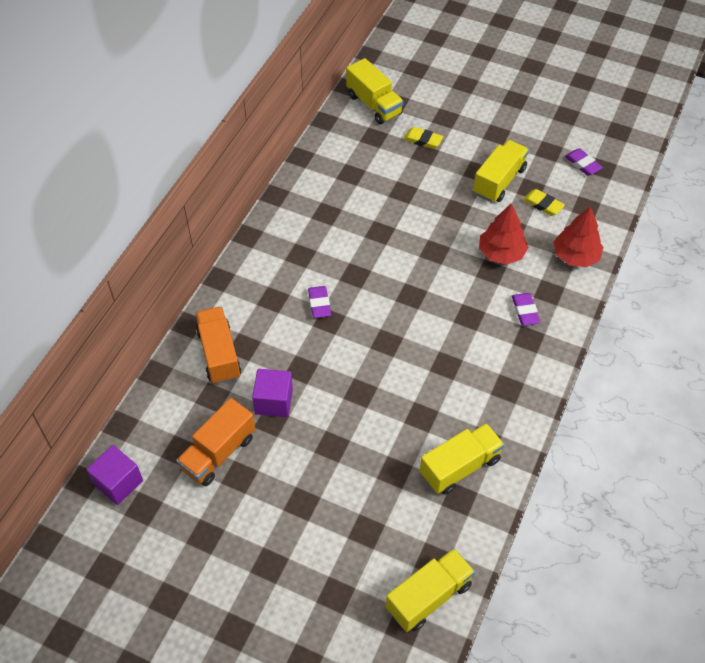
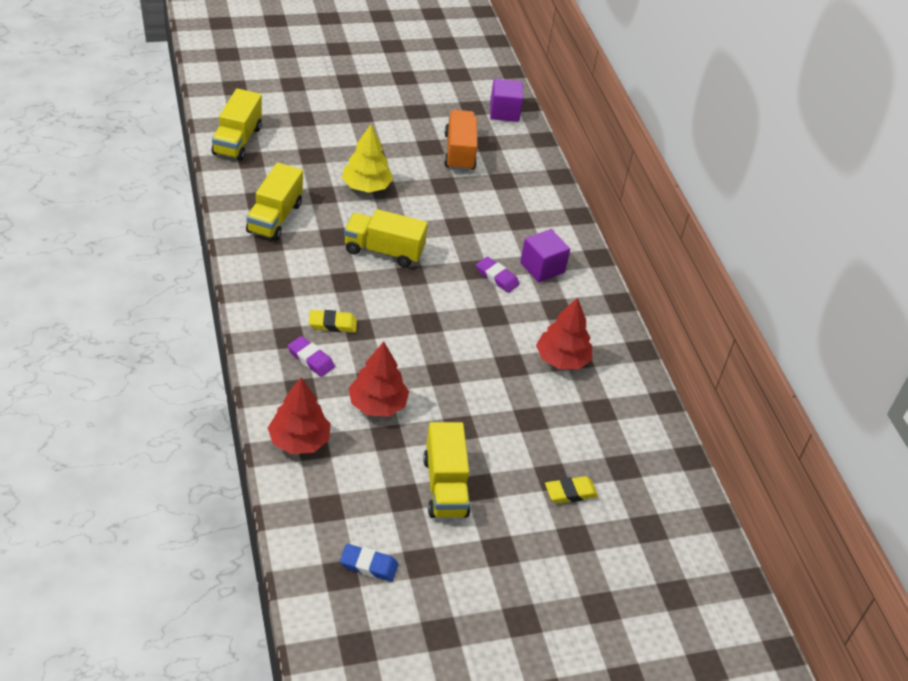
camera: 135 degrees right, 10 degrees down
orange truck [195,307,241,384] -> none
purple cube [252,369,293,417] -> purple cube moved to [520,229,570,282]
yellow truck [346,58,403,124] -> yellow truck moved to [344,209,428,267]
yellow eraser [523,189,565,216] -> yellow eraser moved to [309,310,357,333]
purple eraser [565,148,603,176] -> blue eraser [340,544,398,582]
none -> yellow tree [342,124,393,193]
none -> red tree [536,297,592,369]

